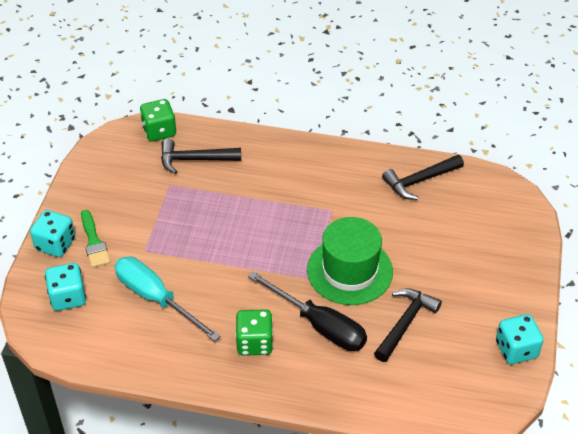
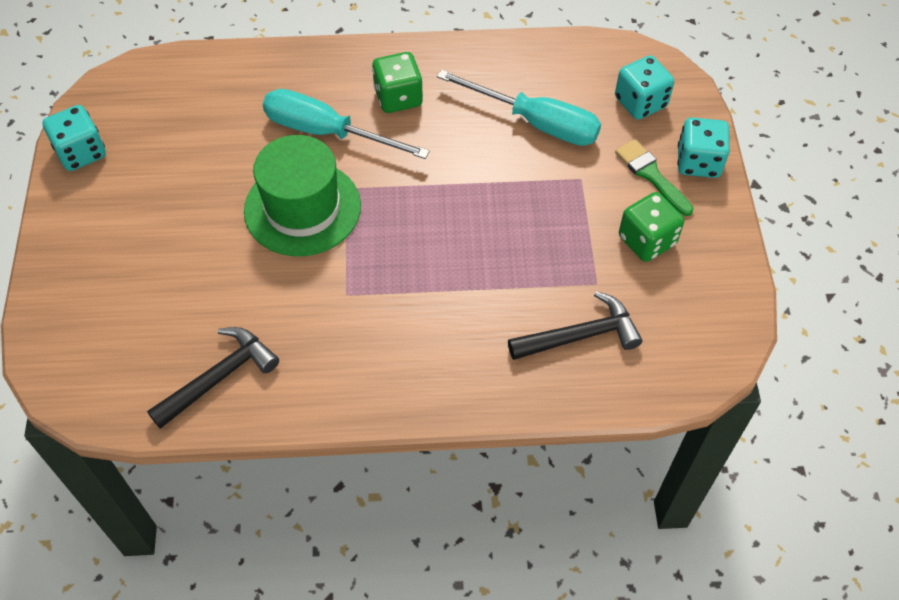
camera: 165 degrees right, 10 degrees up
green dice [140,99,176,141] -> green dice moved to [619,192,684,262]
black screwdriver [248,271,367,351] -> turquoise screwdriver [263,89,430,159]
black hammer [374,288,442,362] -> none

